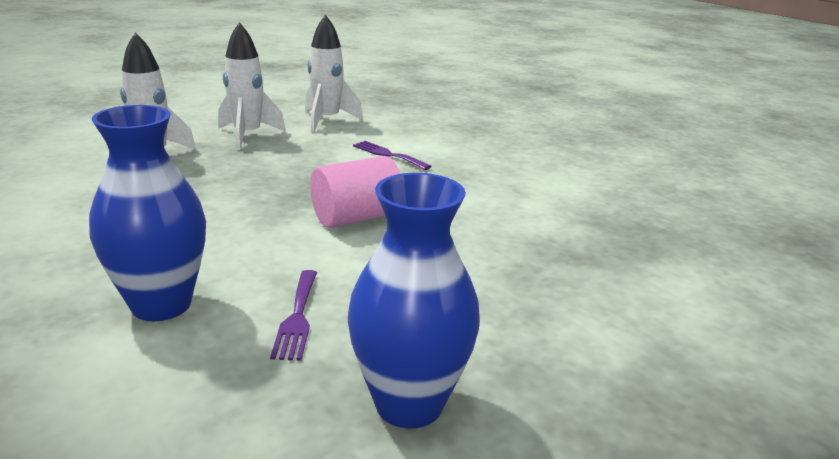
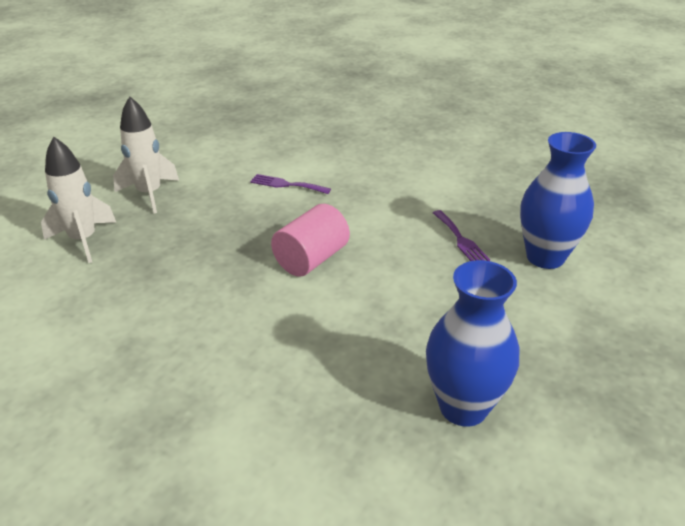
camera: 20 degrees left, 10 degrees up
blue vase [89,105,206,321] -> blue vase moved to [520,132,596,269]
purple fork [270,270,317,361] -> purple fork moved to [433,210,490,261]
white rocket [305,14,363,132] -> none

